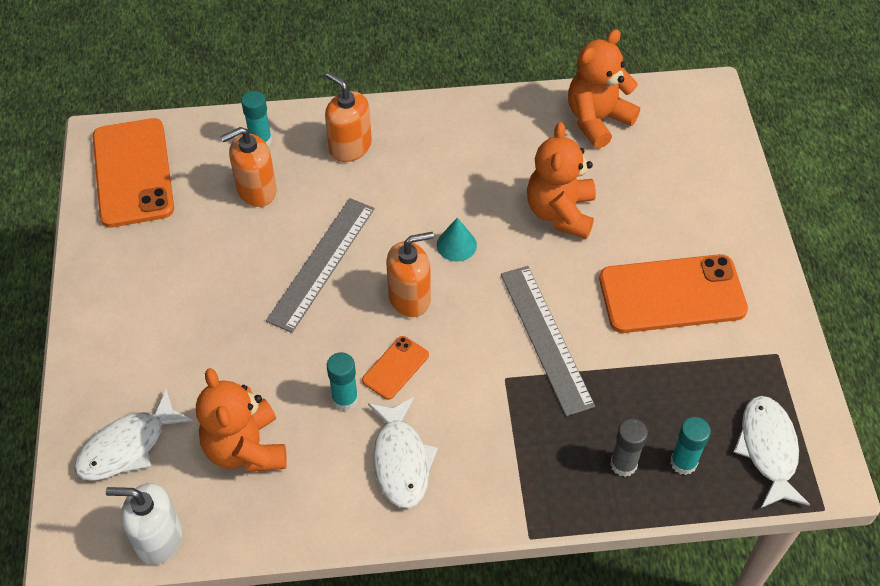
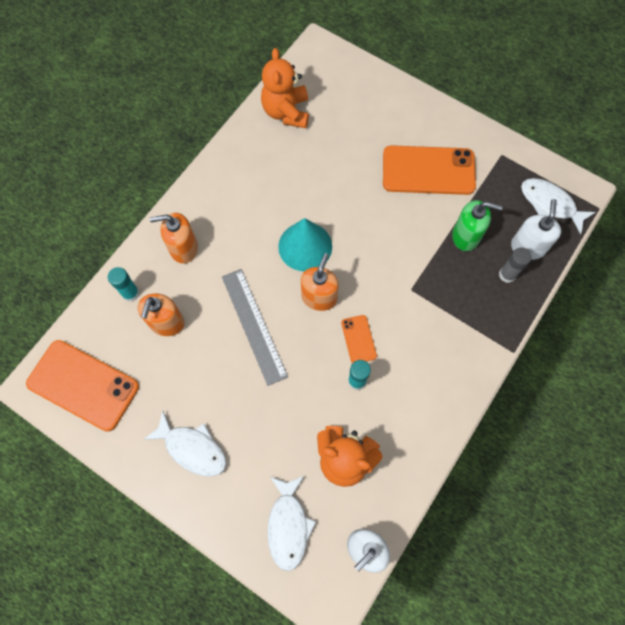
camera: 50 degrees left, 15 degrees up
white fish [368,397,438,509] -> white fish moved to [143,411,226,477]
turquoise cone [437,218,477,262] -> turquoise cone [278,218,332,271], size x1.88
grey ruler [501,266,595,416] -> none
orange teddy bear [527,122,596,239] -> none
orange phone [599,254,748,333] -> orange phone turned 60 degrees clockwise [383,145,476,195]
turquoise glue stick [670,417,711,475] -> white soap dispenser [511,199,561,260]
none -> green soap dispenser [452,200,503,251]

